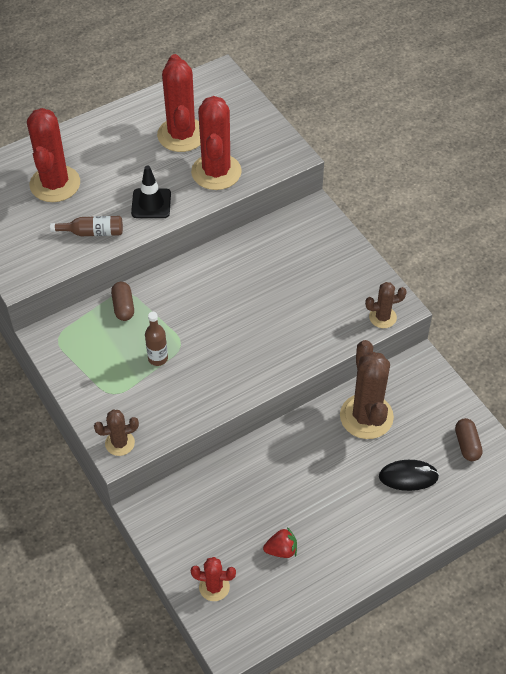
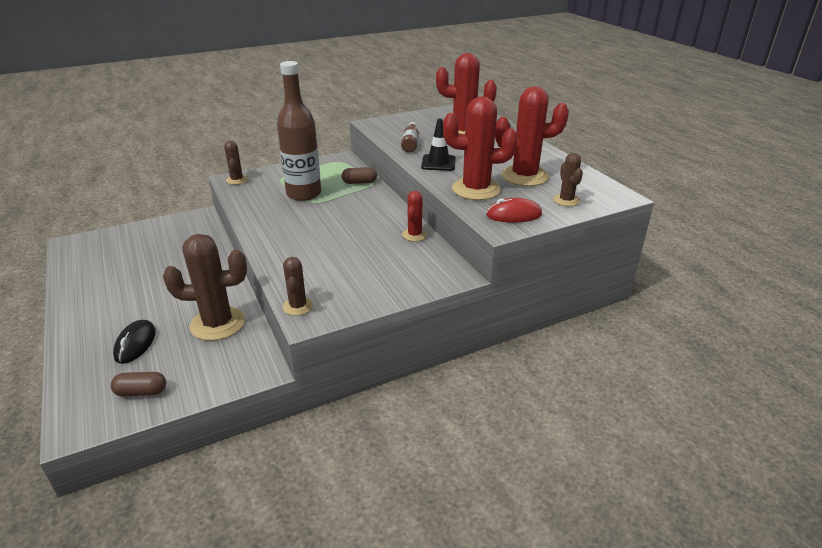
camera: 95 degrees right, 20 degrees down
brown bottle [145,312,168,366] -> brown bottle [277,61,321,201], size x2.20
red cactus [191,557,236,601] -> red cactus moved to [402,191,427,241]
red strawberry [263,527,297,558] -> none
none -> red mouse [486,198,542,223]
none -> brown cactus [553,153,583,206]

